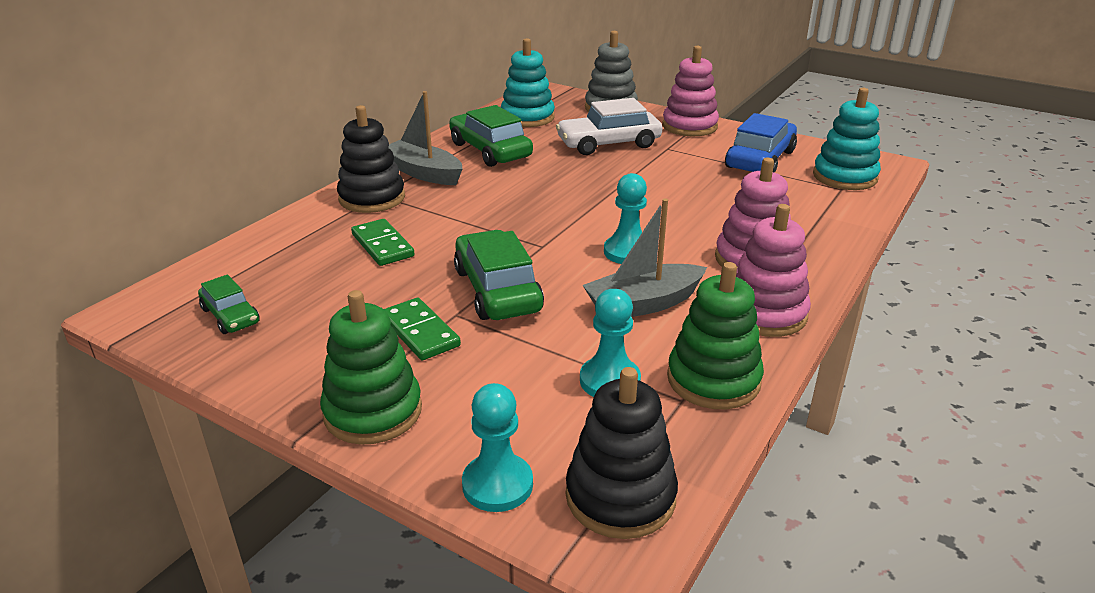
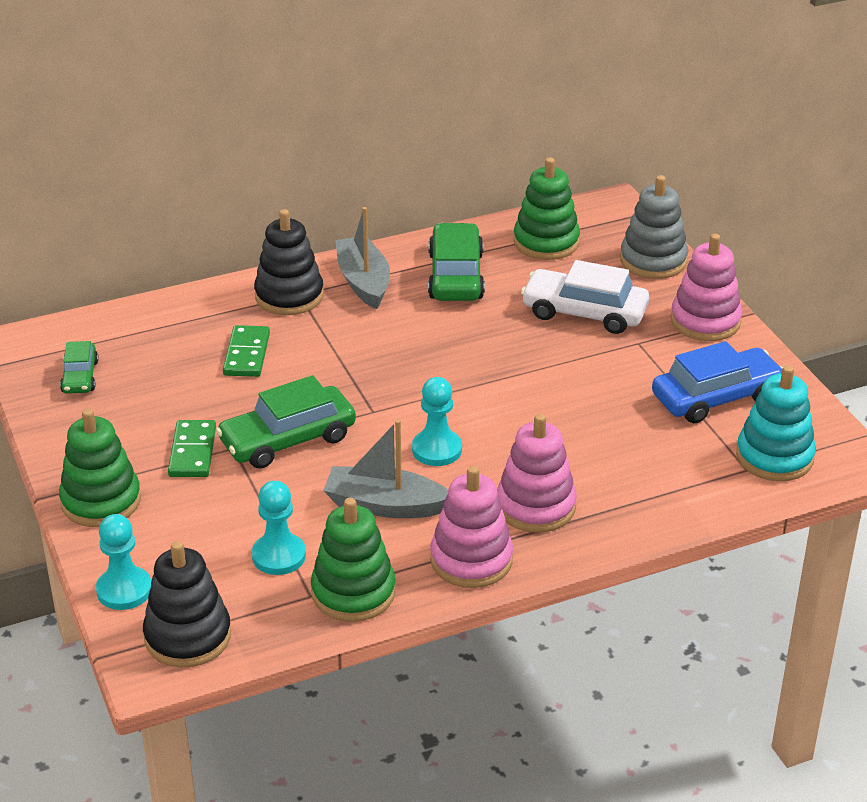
camera: 35 degrees right, 5 degrees up
green car [454,230,544,320] -> green car turned 135 degrees counterclockwise [216,375,356,469]
turquoise stacking toy [501,38,555,127] -> green stacking toy [513,157,580,260]

